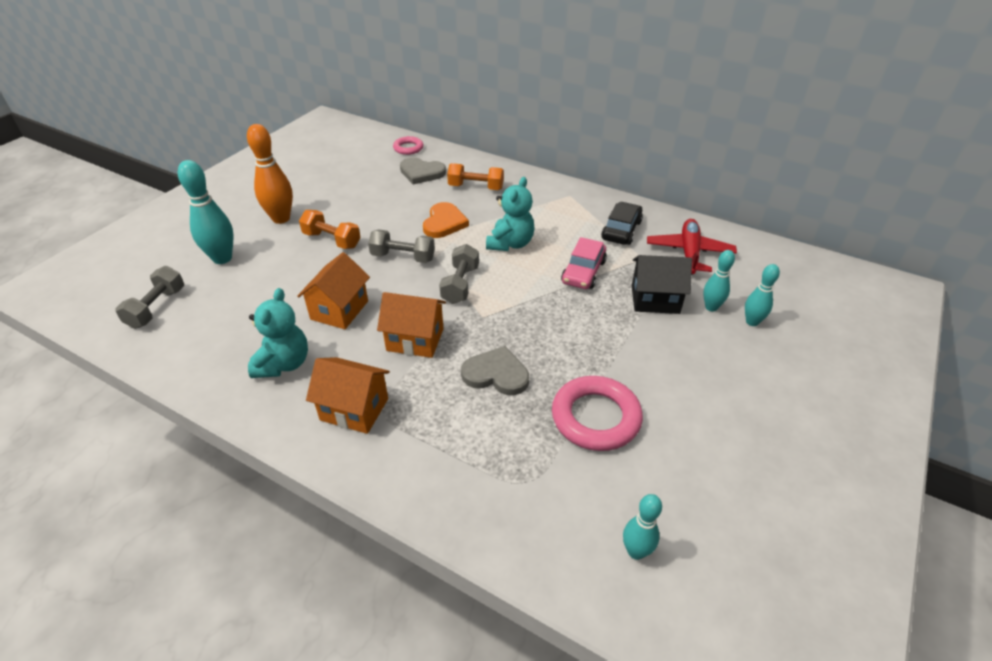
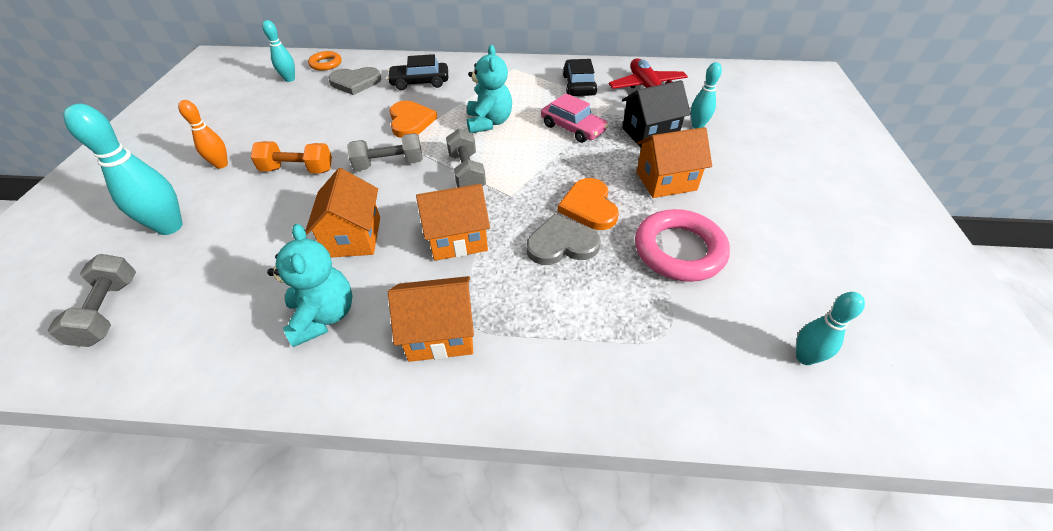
camera: 25 degrees left, 5 degrees up
orange bowling pin [247,124,293,224] -> orange bowling pin [178,100,228,169], size x0.60
pink ring [393,136,423,155] -> orange ring [308,51,342,71]
orange dumbbell [447,163,504,190] -> black car [387,54,448,90]
pink car [561,237,607,289] -> pink car turned 45 degrees counterclockwise [541,93,608,143]
turquoise bowling pin [745,264,780,326] -> turquoise bowling pin moved to [262,20,295,82]
none -> orange heart [558,178,619,230]
none -> orange house [636,127,712,198]

